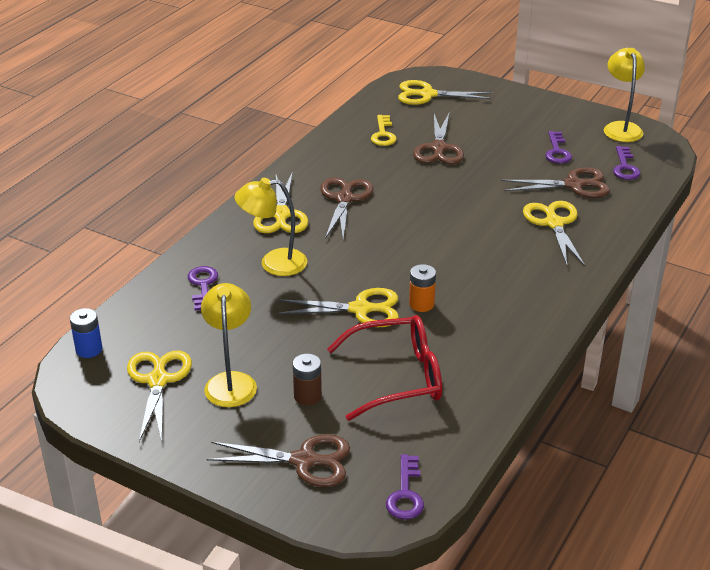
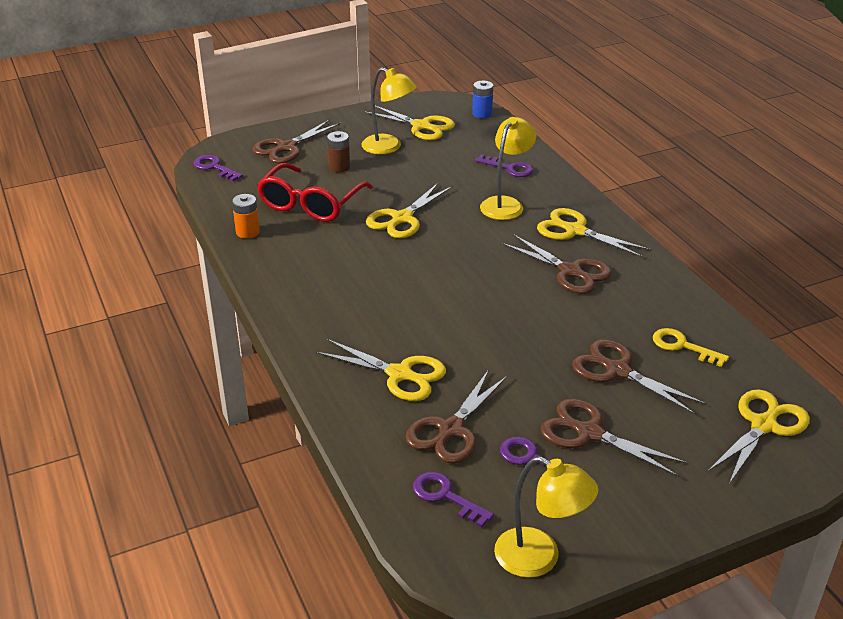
camera: 125 degrees right, 0 degrees up
orange battery [409,264,436,312] -> orange battery moved to [232,194,260,239]
none -> brown scissors [541,399,688,477]

